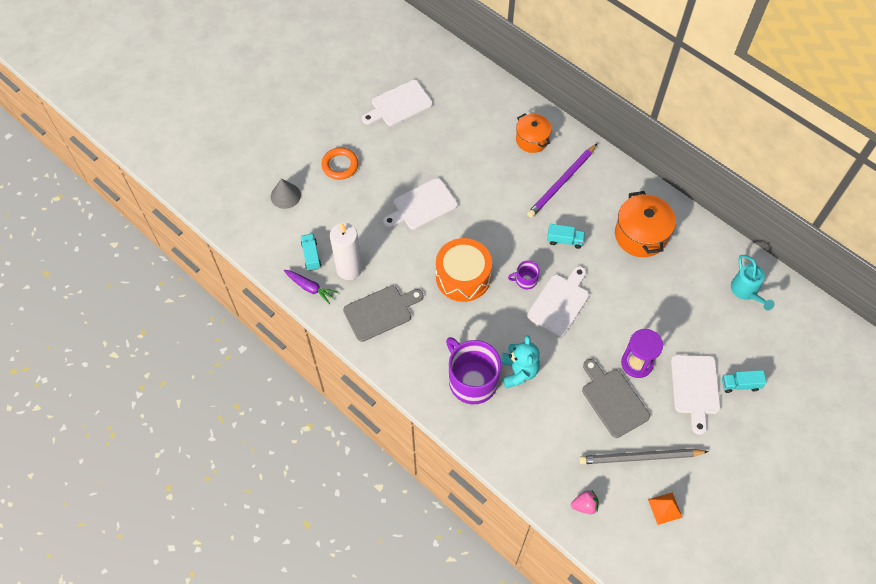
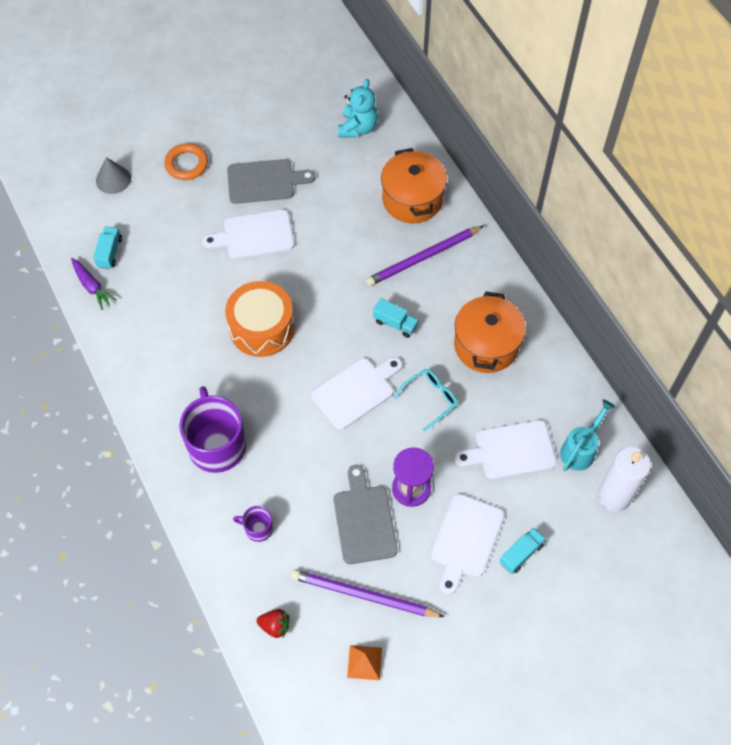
camera: 20 degrees right, 0 degrees up
white candle [330,222,362,280] -> white candle moved to [598,447,651,512]
grey cutting board [343,286,424,342] -> grey cutting board moved to [227,159,316,204]
white cutting board [362,80,433,126] -> white cutting board moved to [454,420,557,479]
turquoise teddy bear [501,335,540,389] -> turquoise teddy bear moved to [338,79,378,138]
purple mug [508,260,540,289] -> purple mug moved to [233,506,273,542]
orange pot [516,113,552,153] -> orange pot [381,148,447,223], size x1.53
pink strawberry [571,490,599,514] -> red strawberry [257,609,289,638]
grey pencil [579,449,709,464] -> purple pencil [291,570,445,617]
turquoise truck [722,370,767,393] -> turquoise truck turned 120 degrees clockwise [499,528,546,574]
turquoise watering can [731,255,774,310] -> turquoise watering can turned 150 degrees counterclockwise [560,399,615,471]
none -> turquoise glasses [394,369,458,432]

